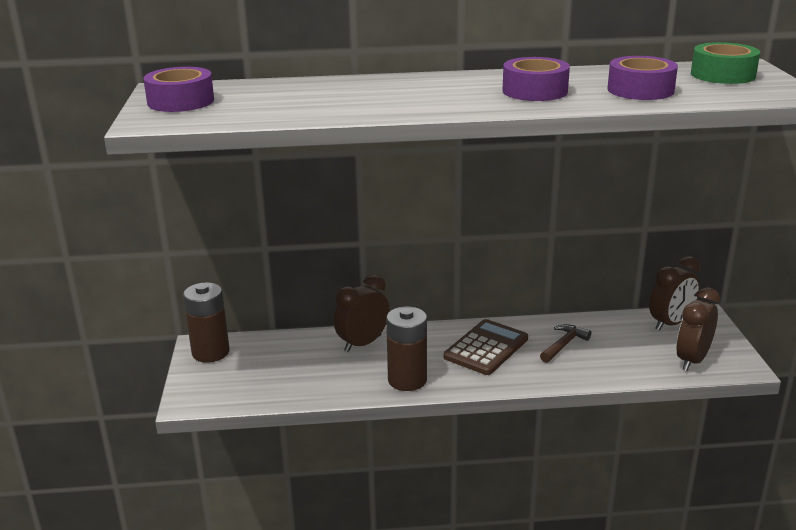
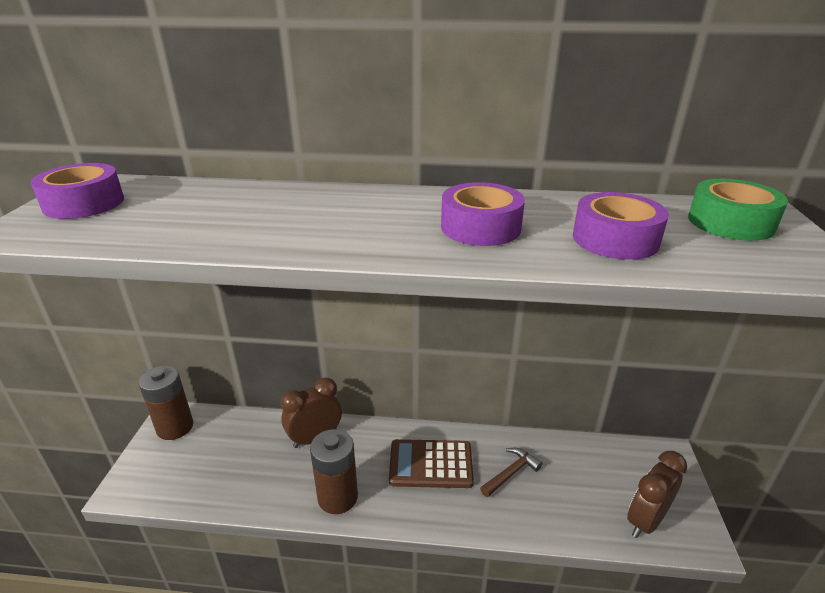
camera: 10 degrees right, 5 degrees up
brown calculator [444,319,528,375] -> brown calculator turned 135 degrees counterclockwise [389,439,474,488]
brown clock [649,256,700,331] -> none

